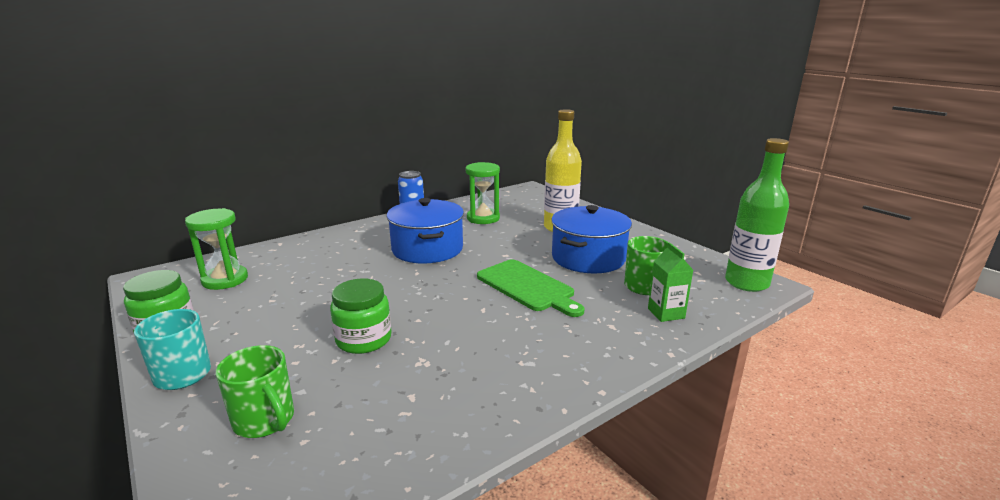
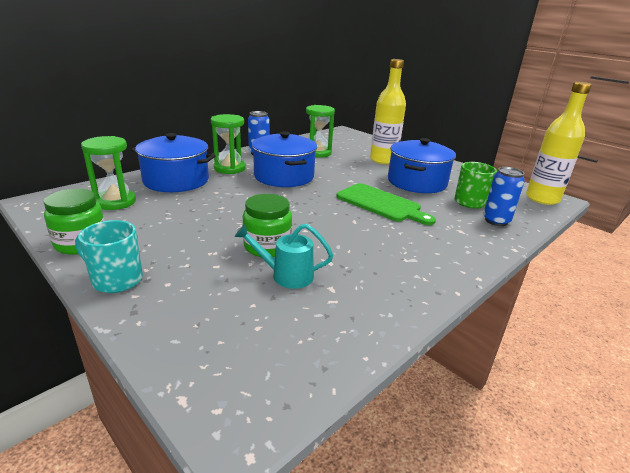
camera: 10 degrees left, 5 degrees up
green mug [216,345,294,438] -> none
green carton [648,242,693,322] -> blue can [483,167,525,226]
green bottle [725,138,789,292] -> yellow bottle [526,82,592,205]
none -> blue pot [131,133,215,192]
none -> green hourglass [211,114,246,174]
none -> turquoise watering can [234,224,333,289]

